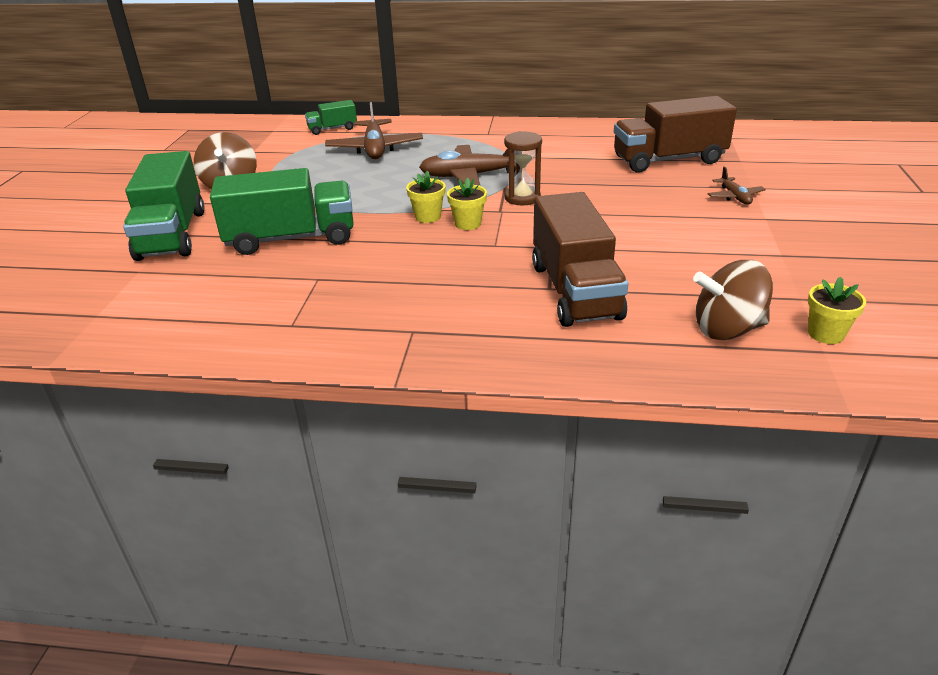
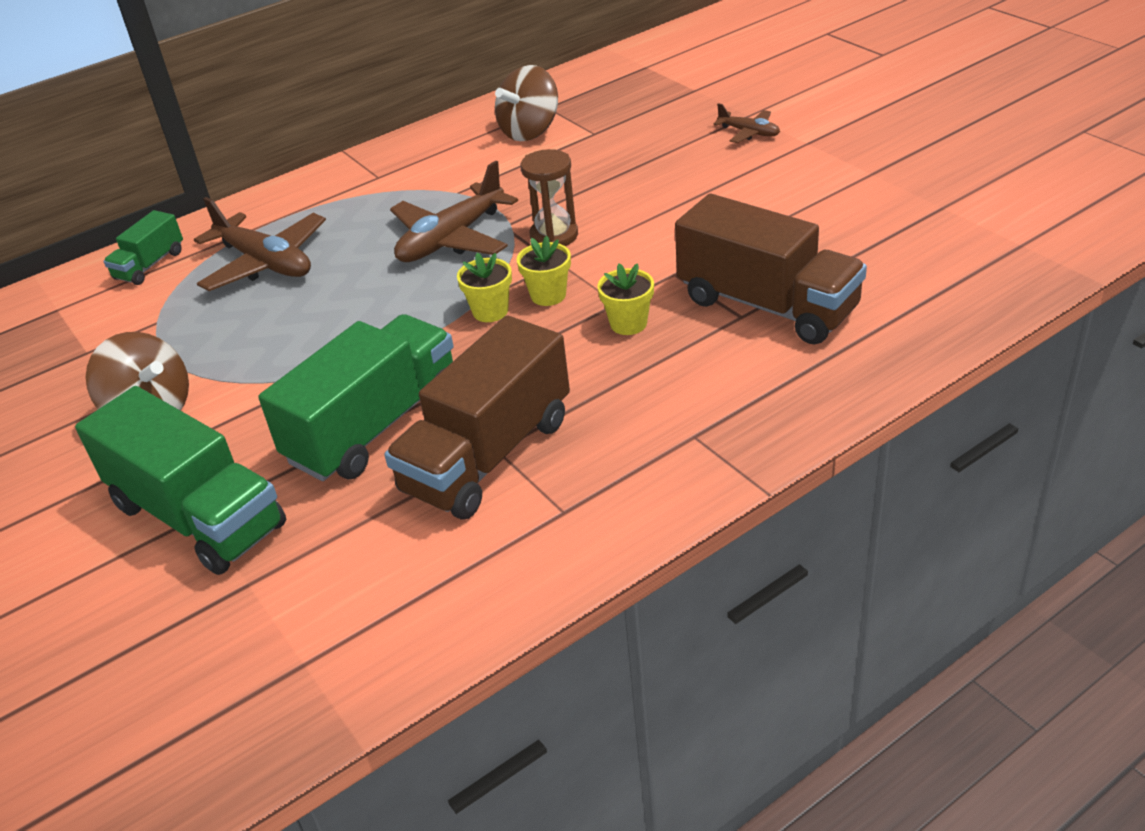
camera: 40 degrees left, 5 degrees up
brown truck [614,96,737,173] -> brown truck moved to [384,316,570,520]
brown spinning top [693,260,773,340] -> brown spinning top moved to [495,65,558,141]
yellow flower pot [808,277,866,344] -> yellow flower pot moved to [598,263,654,335]

